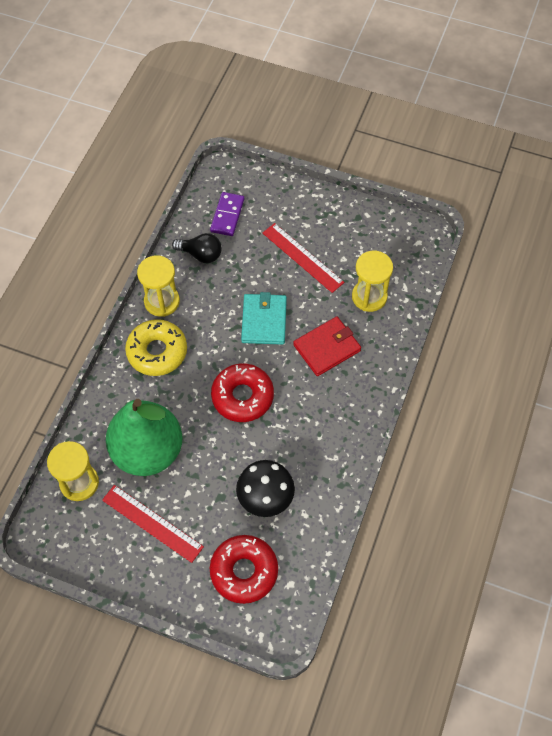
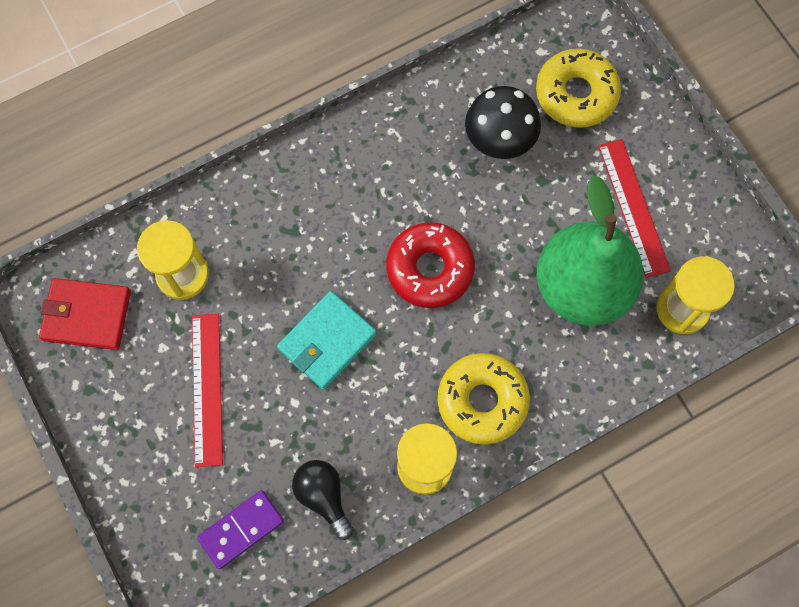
camera: 140 degrees left, 10 degrees up
red donut [210,535,278,604] -> yellow donut [536,48,621,128]
red wallet [293,316,361,376] -> red wallet moved to [39,278,131,350]

